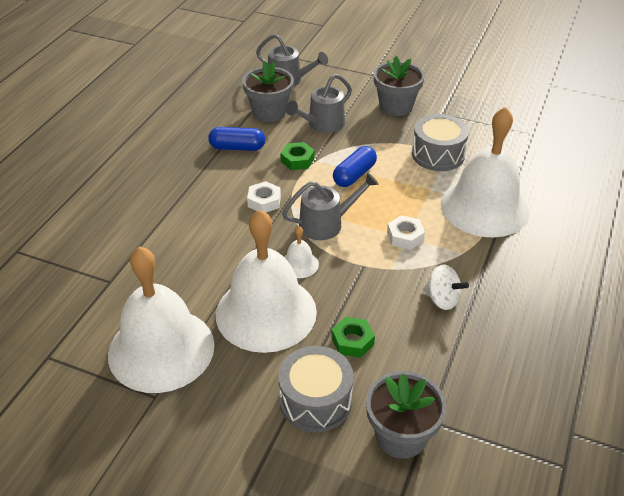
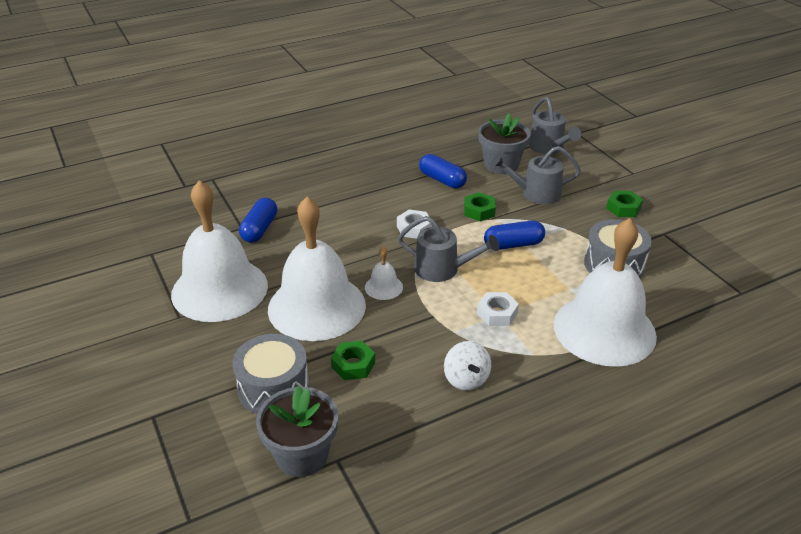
camera: 40 degrees right, 5 degrees down
grey flower pot [373,56,425,116] -> green nut [606,191,643,217]
none -> blue capsule [239,198,277,243]

